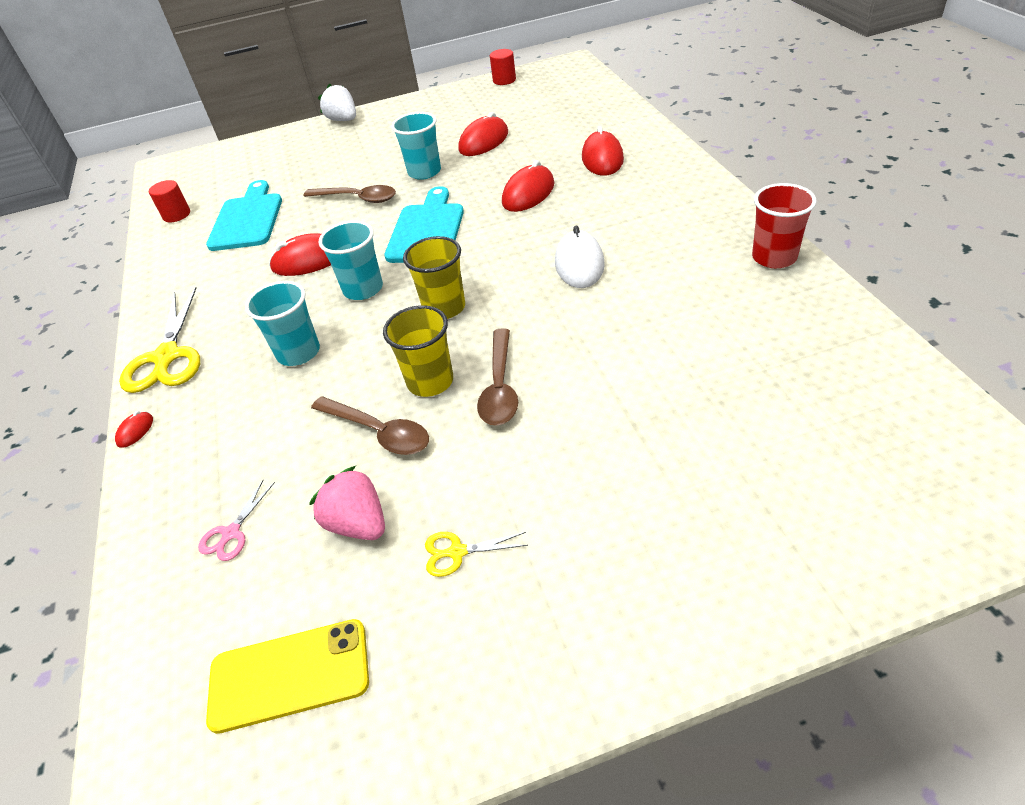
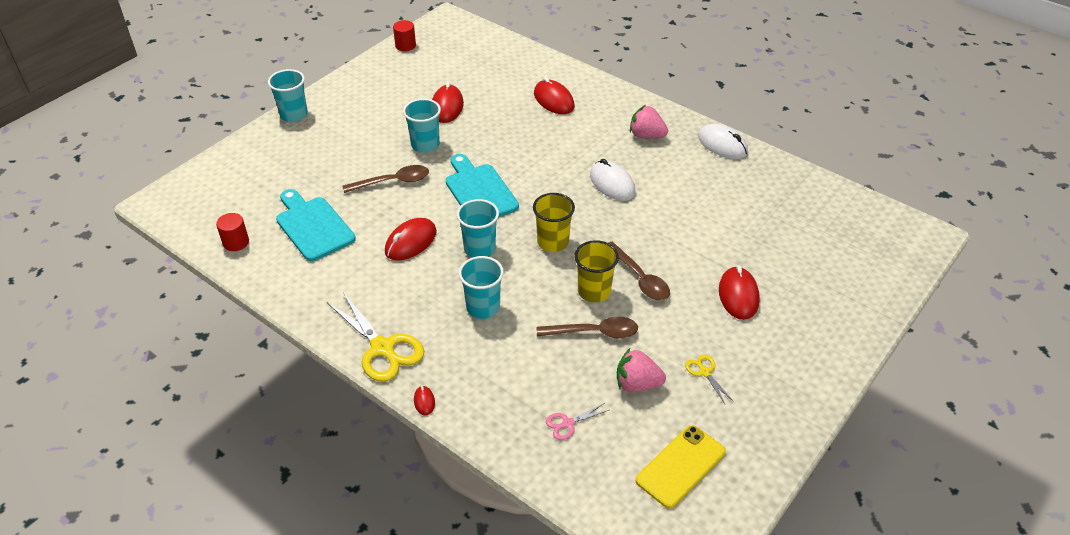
camera: 40 degrees left, 0 degrees up
pink scissors [198,480,275,561] -> pink scissors turned 75 degrees clockwise [546,403,609,440]
white strawberry [318,83,356,121] -> turquoise cup [268,69,308,122]
yellow scissors [425,532,528,577] -> yellow scissors turned 105 degrees clockwise [685,354,734,404]
red mouse [502,160,555,212] -> red mouse moved to [719,265,760,320]
red cup [752,183,816,268] -> white mouse [698,124,748,159]
none -> pink strawberry [630,105,668,138]

